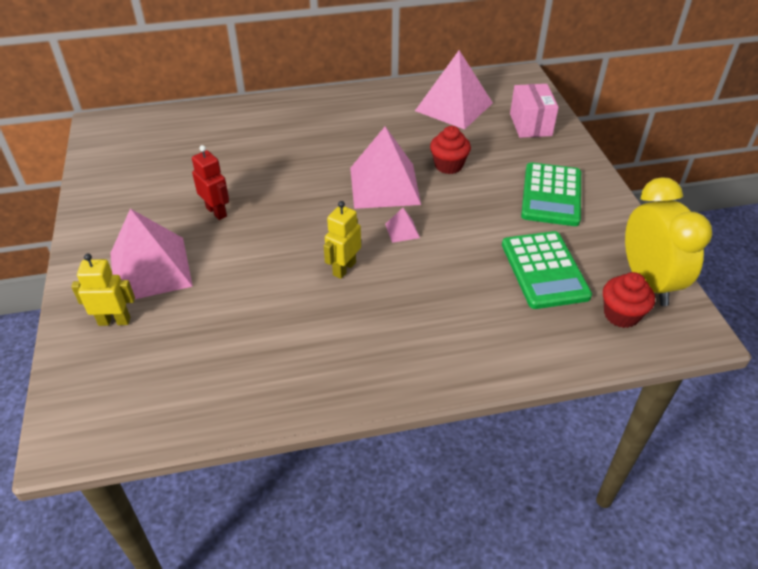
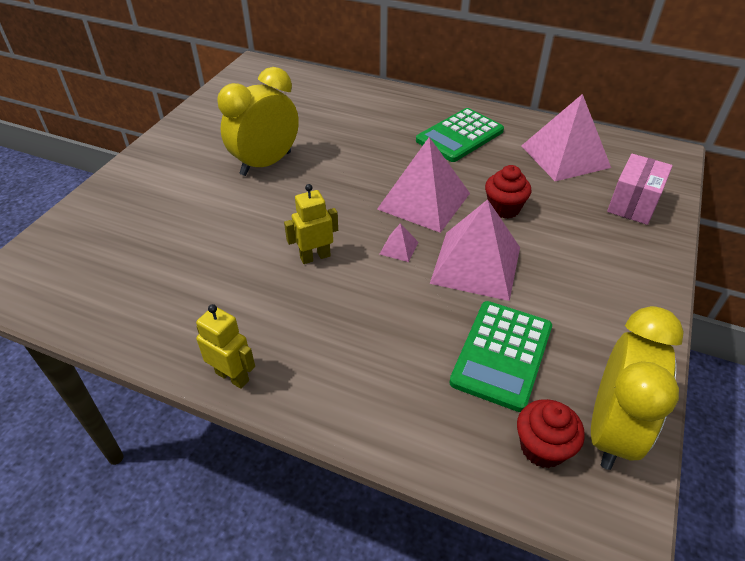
camera: 35 degrees right, 0 degrees up
yellow robot [71,253,135,326] -> yellow robot moved to [196,304,255,389]
pink pyramid [110,209,193,299] -> pink pyramid moved to [430,199,520,301]
red robot [192,145,229,220] -> yellow clock [217,67,299,176]
green calculator [521,162,581,226] -> green calculator moved to [416,108,504,162]

